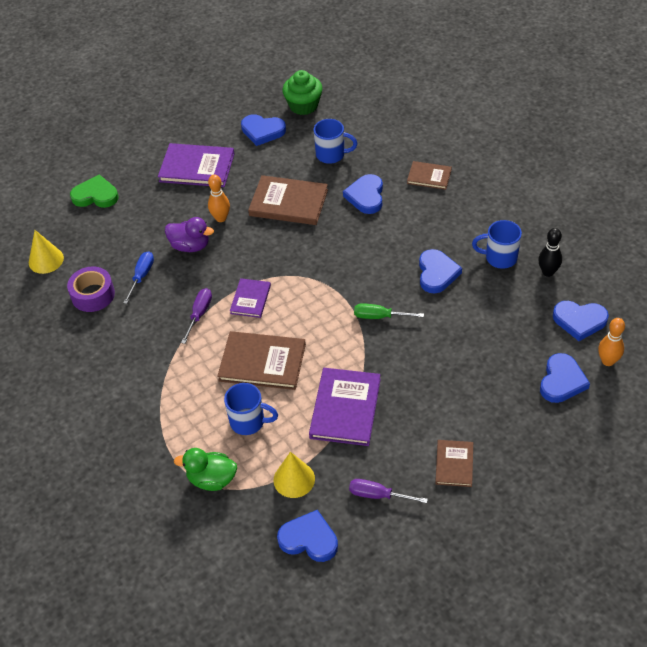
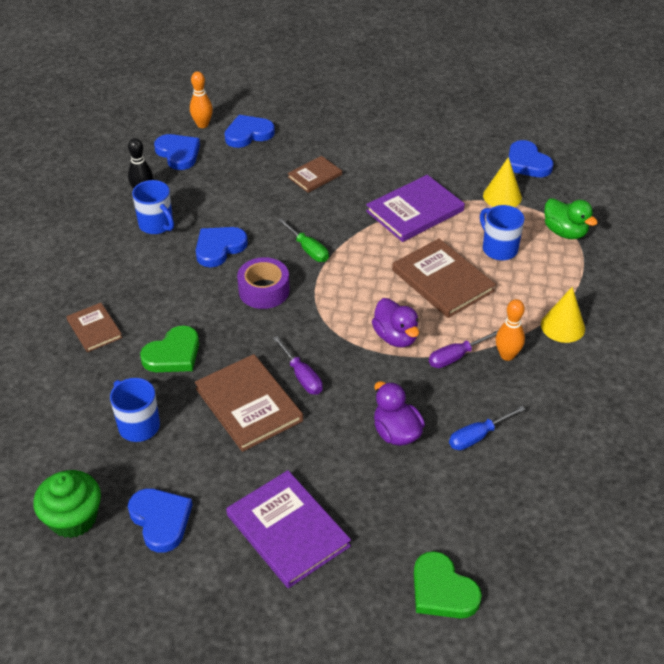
camera: 140 degrees left, 5 degrees down
yellow cone [29,230,64,274] -> yellow cone moved to [541,287,585,343]
purple tape [67,267,115,312] -> purple tape moved to [237,257,290,309]
orange bowling pin [208,175,230,222] -> orange bowling pin moved to [496,299,525,361]
purple book [230,278,271,318] -> purple duck [372,298,419,347]
blue heart [343,174,383,214] -> green heart [140,325,199,372]
purple screwdriver [349,479,428,503] -> purple screwdriver moved to [273,336,323,394]
brown book [435,440,473,487] -> brown book moved to [287,156,342,193]

